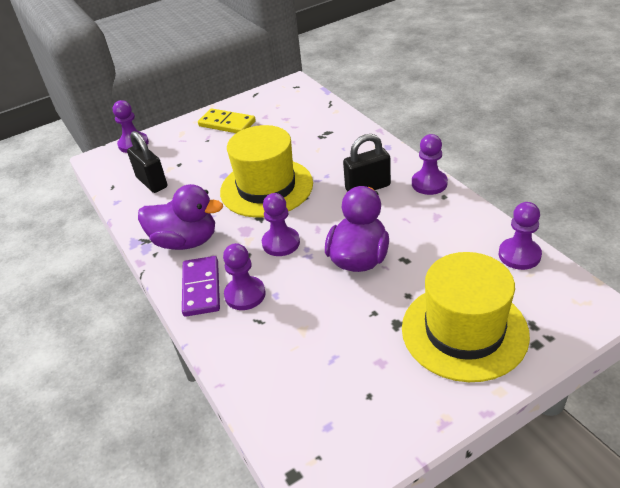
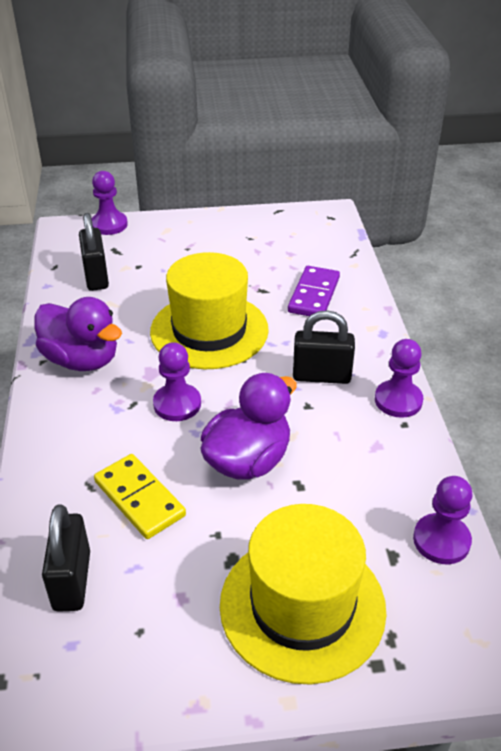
camera: 20 degrees right, 0 degrees up
purple domino [182,256,220,317] -> purple domino moved to [288,266,340,316]
yellow domino [198,108,256,133] -> yellow domino moved to [94,454,186,539]
purple pawn [223,243,266,310] -> none
none -> black padlock [42,504,90,612]

